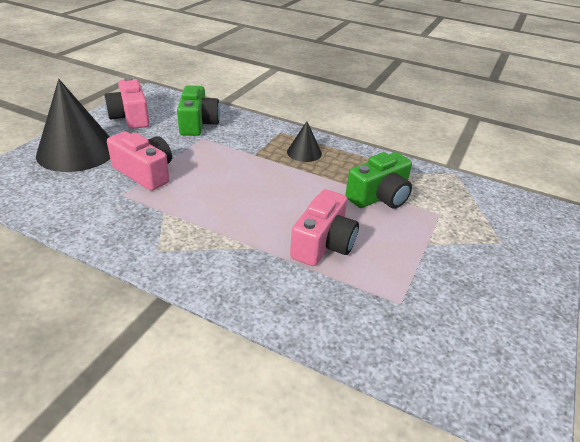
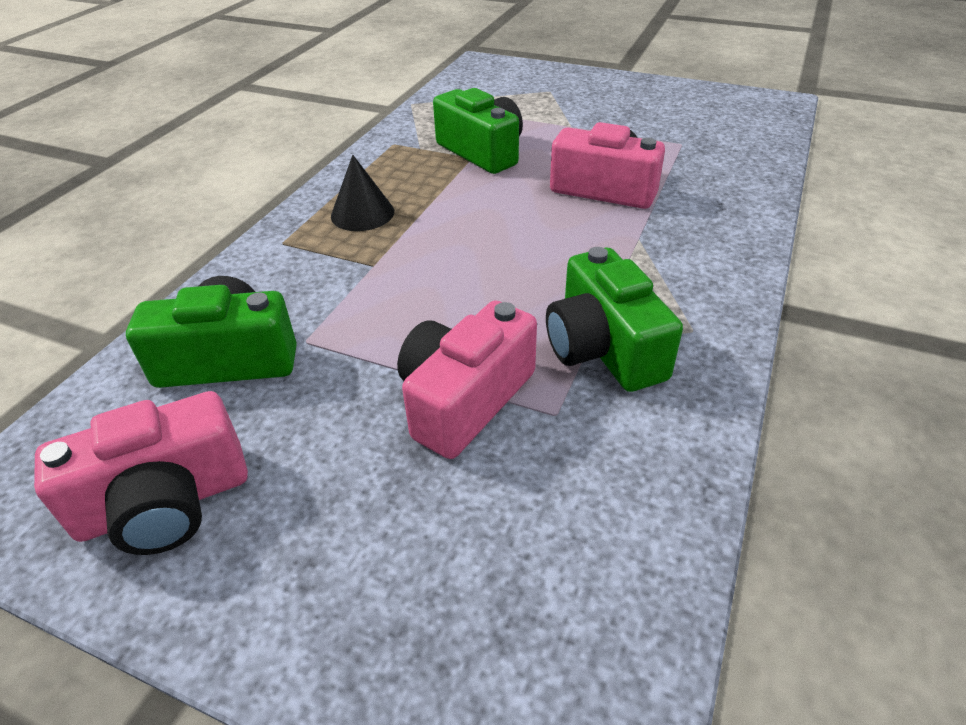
camera: 90 degrees left, 5 degrees up
black cone [36,79,110,172] -> none
none -> green camera [546,247,683,392]

